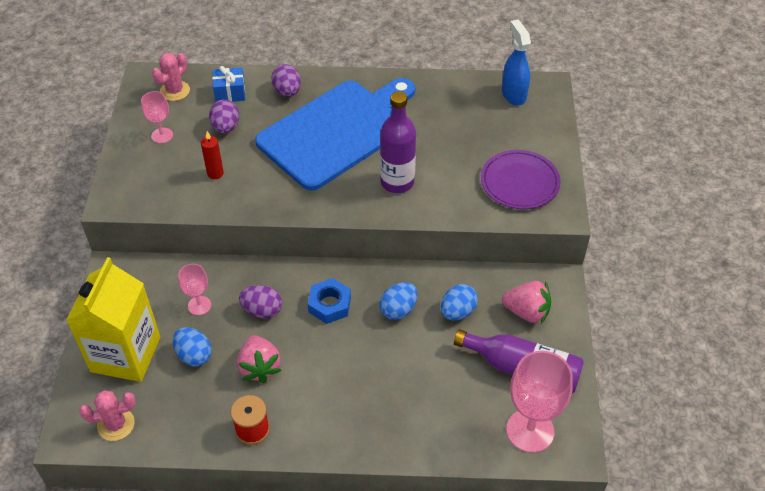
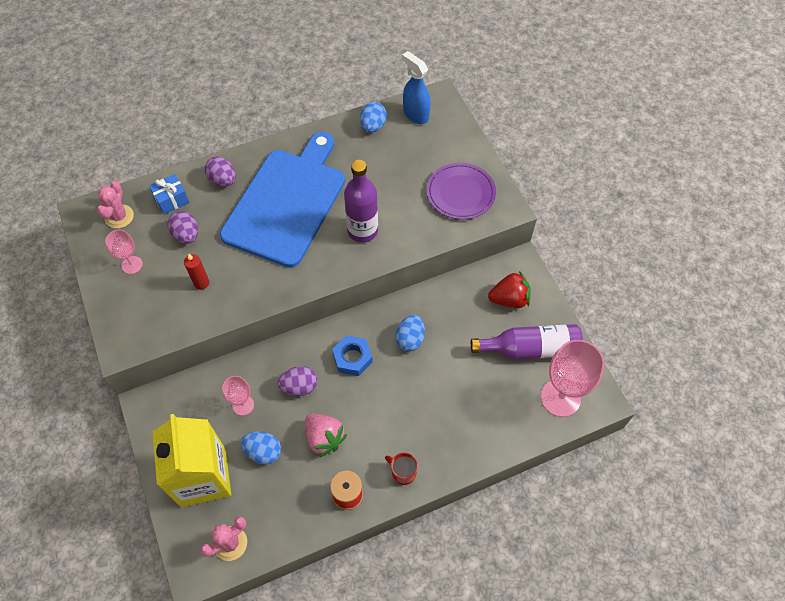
camera: 25 degrees left, 10 degrees up
blue egg [441,284,478,320] -> blue egg moved to [360,102,387,133]
pink strawberry [502,281,551,324] -> red strawberry [488,271,531,308]
none -> red mug [385,452,418,485]

